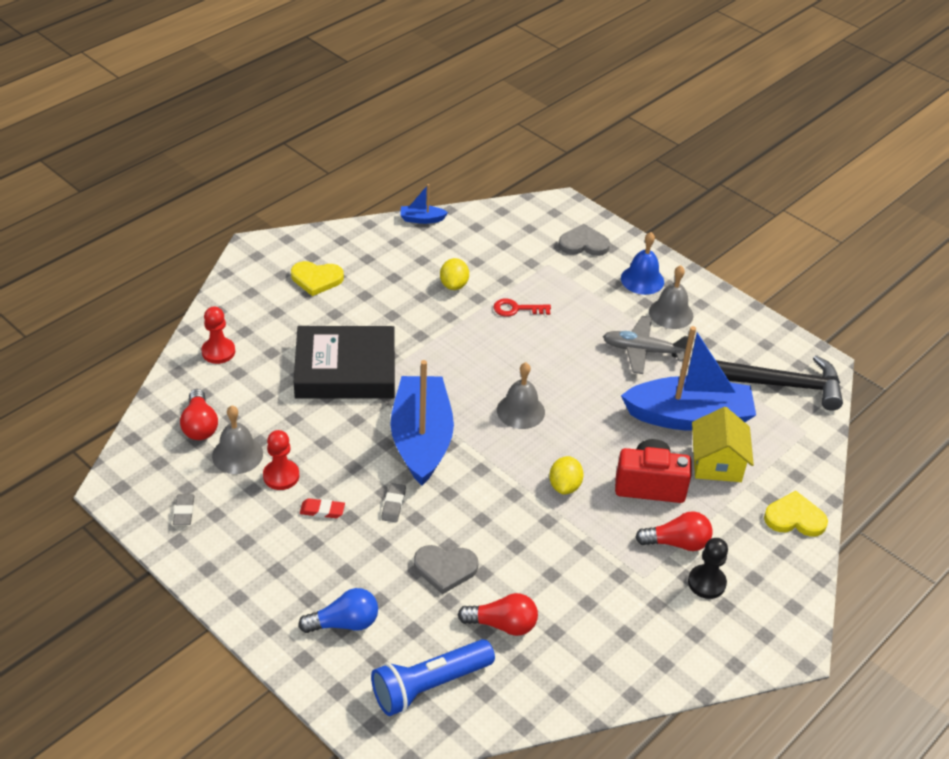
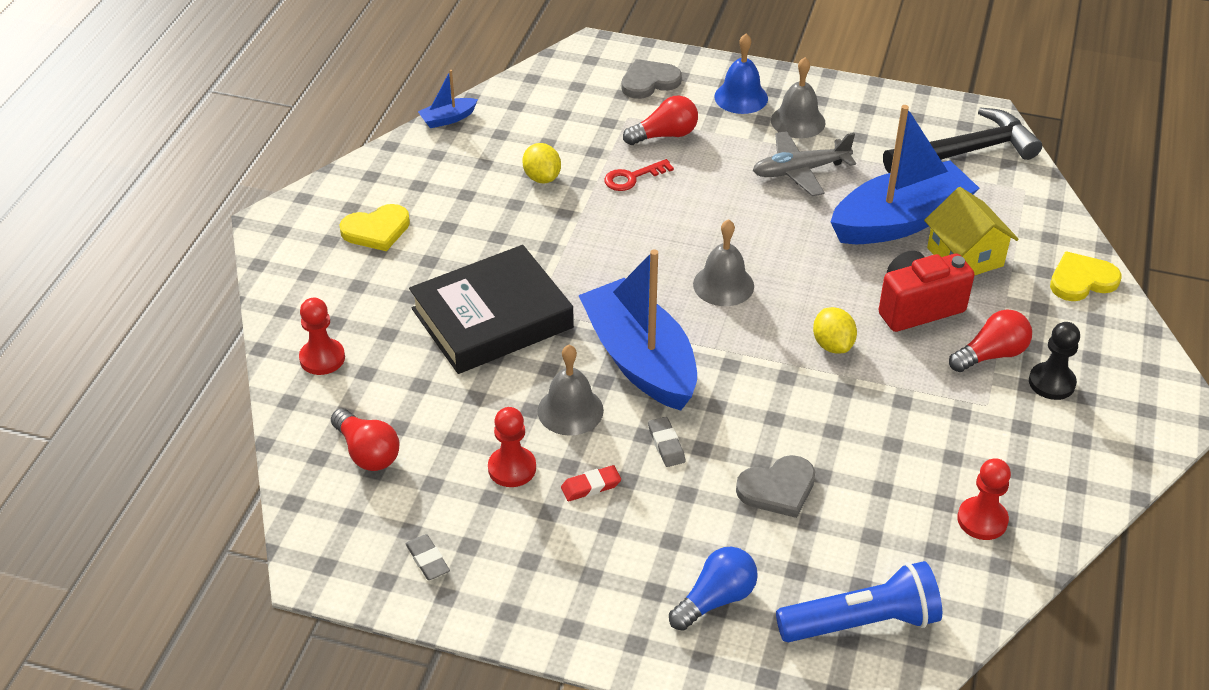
camera: 25 degrees left, 0 degrees up
grey bell [212,406,263,474] -> grey bell moved to [537,345,604,436]
blue flashlight [371,639,495,716] -> blue flashlight turned 135 degrees counterclockwise [776,561,942,642]
red light bulb [458,593,538,636] -> red light bulb moved to [623,95,698,145]
none -> red pawn [957,458,1011,540]

